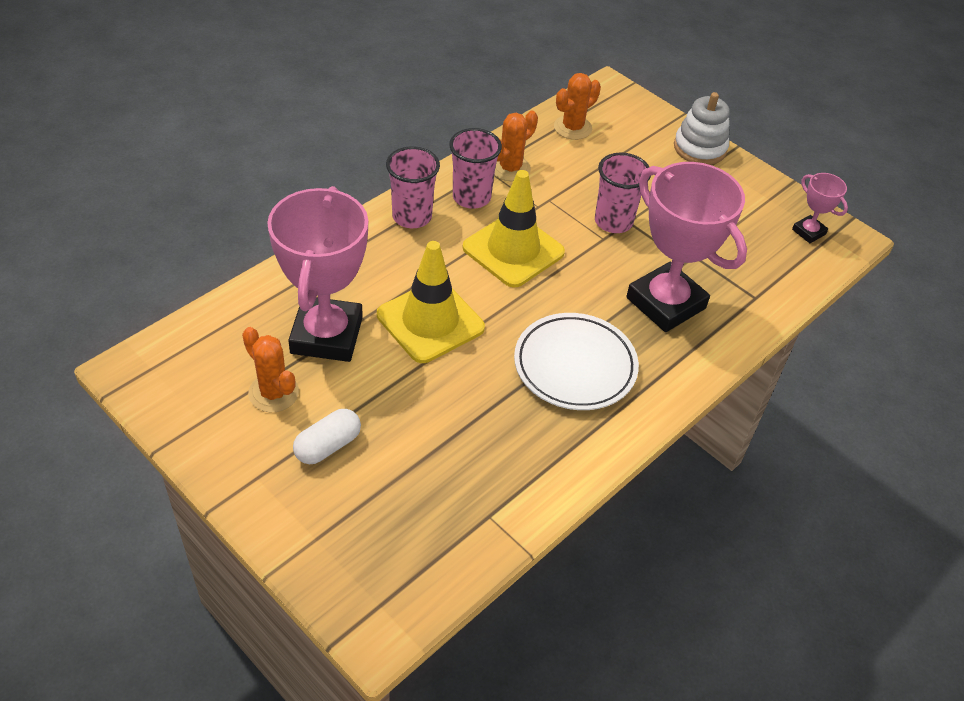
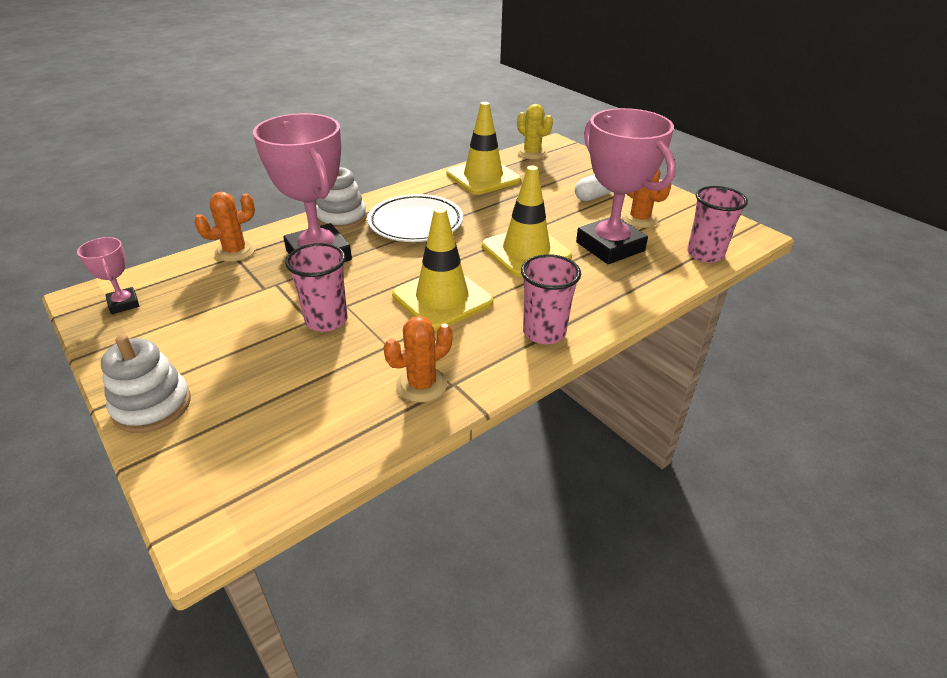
camera: 170 degrees left, 10 degrees down
pink trophy [267,186,368,362] -> pink trophy turned 45 degrees counterclockwise [576,108,676,264]
pink cup [449,128,502,209] -> pink cup moved to [687,186,748,263]
orange cactus [554,73,601,140] -> orange cactus moved to [194,192,255,262]
none -> white stacking toy [316,167,367,231]
none -> yellow traffic cone [446,102,521,195]
none -> yellow cactus [517,104,553,160]

